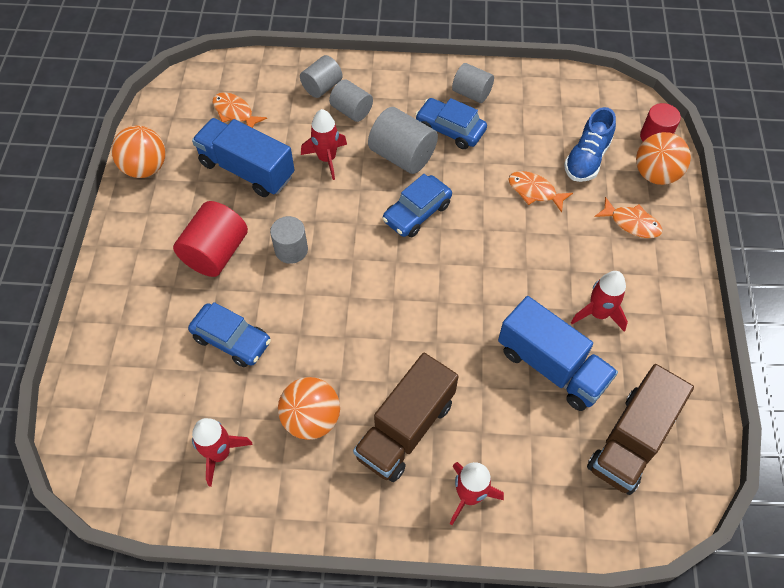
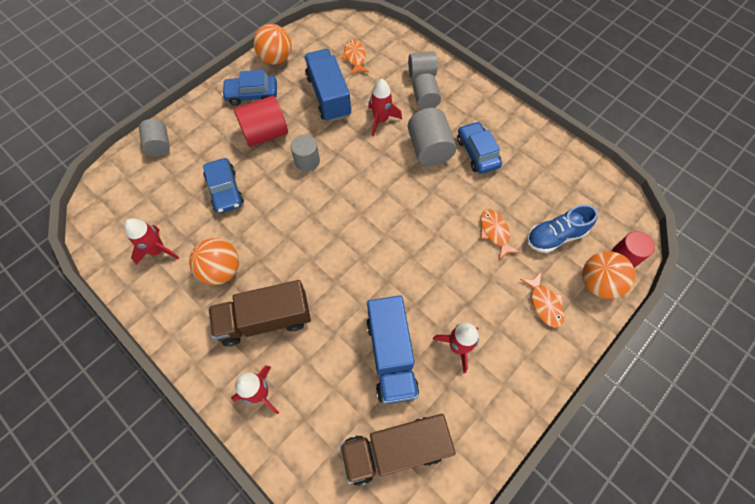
camera: 40 degrees right, 5 degrees up
blue car [382,174,452,237] -> blue car moved to [222,70,277,106]
grey cylinder [452,63,494,103] -> grey cylinder moved to [139,119,170,156]

